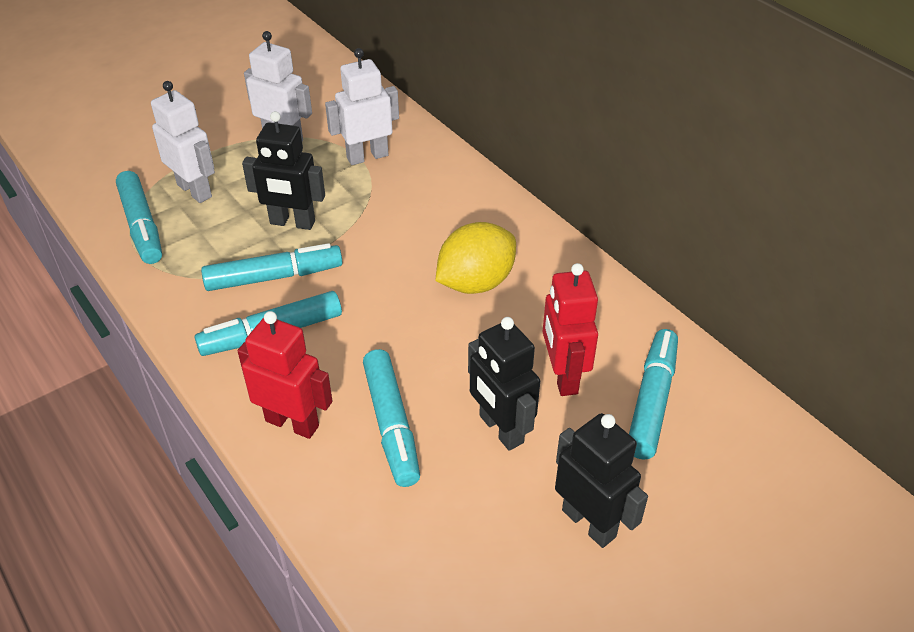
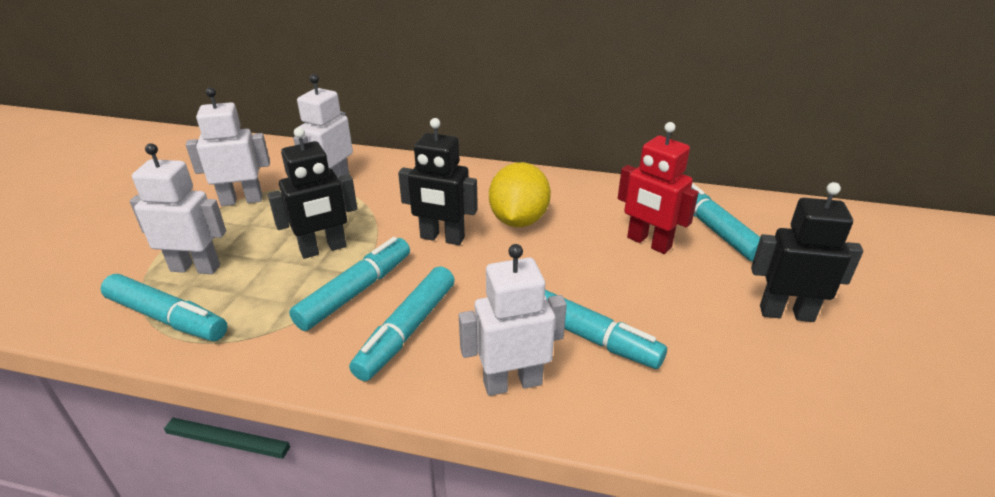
camera: 40 degrees left, 10 degrees down
red robot [238,311,332,439] -> white robot [459,244,567,396]
black robot [468,317,540,451] -> black robot moved to [398,118,478,245]

